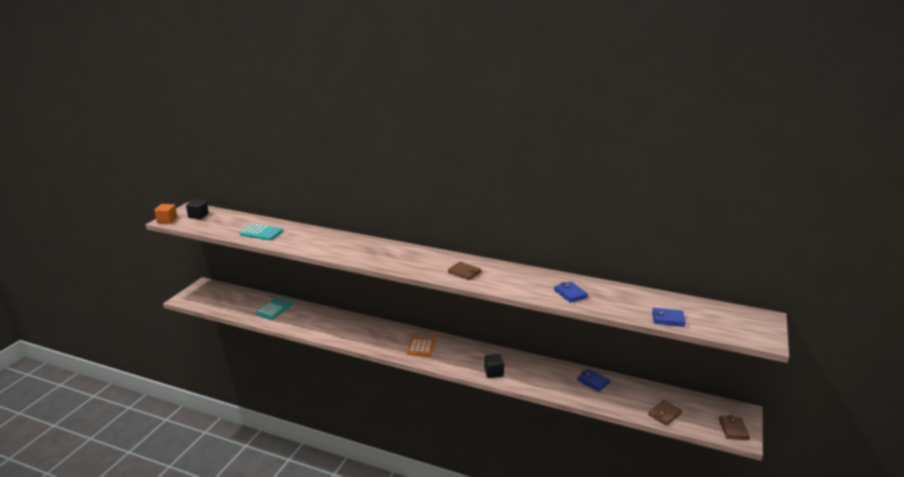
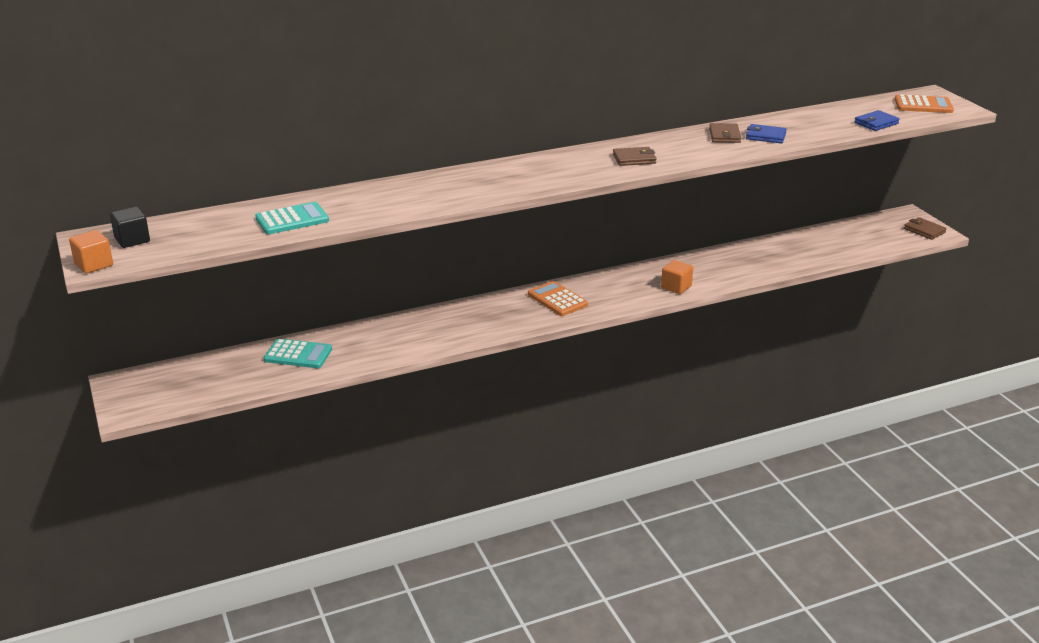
camera: 45 degrees left, 5 degrees up
turquoise calculator [255,297,294,320] -> turquoise calculator turned 120 degrees clockwise [263,338,332,368]
black cube [484,354,504,378] -> orange cube [661,260,693,294]
blue wallet [577,369,610,392] -> none
brown wallet [648,400,682,426] -> brown wallet moved to [709,123,741,143]
none -> orange calculator [894,95,954,113]

